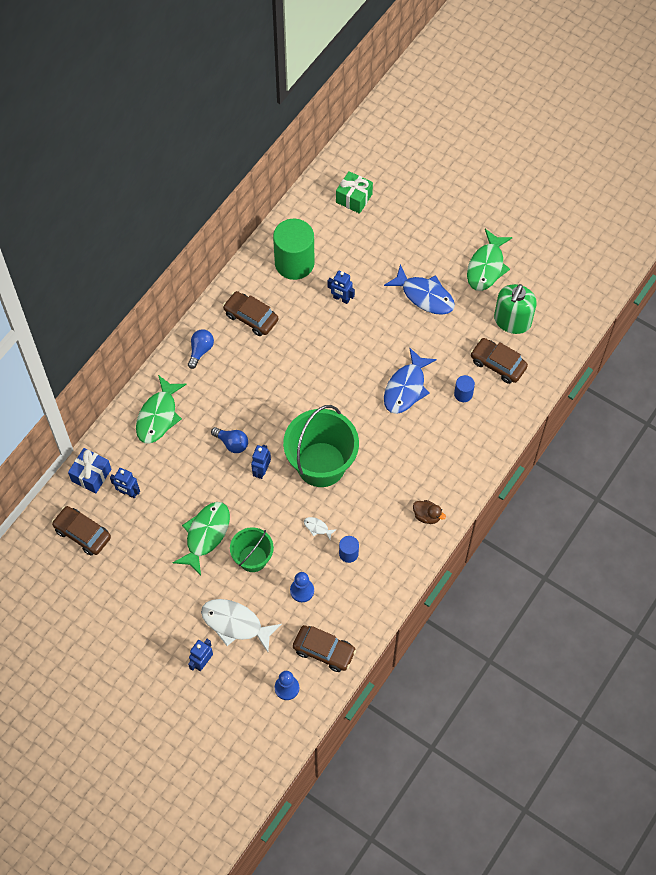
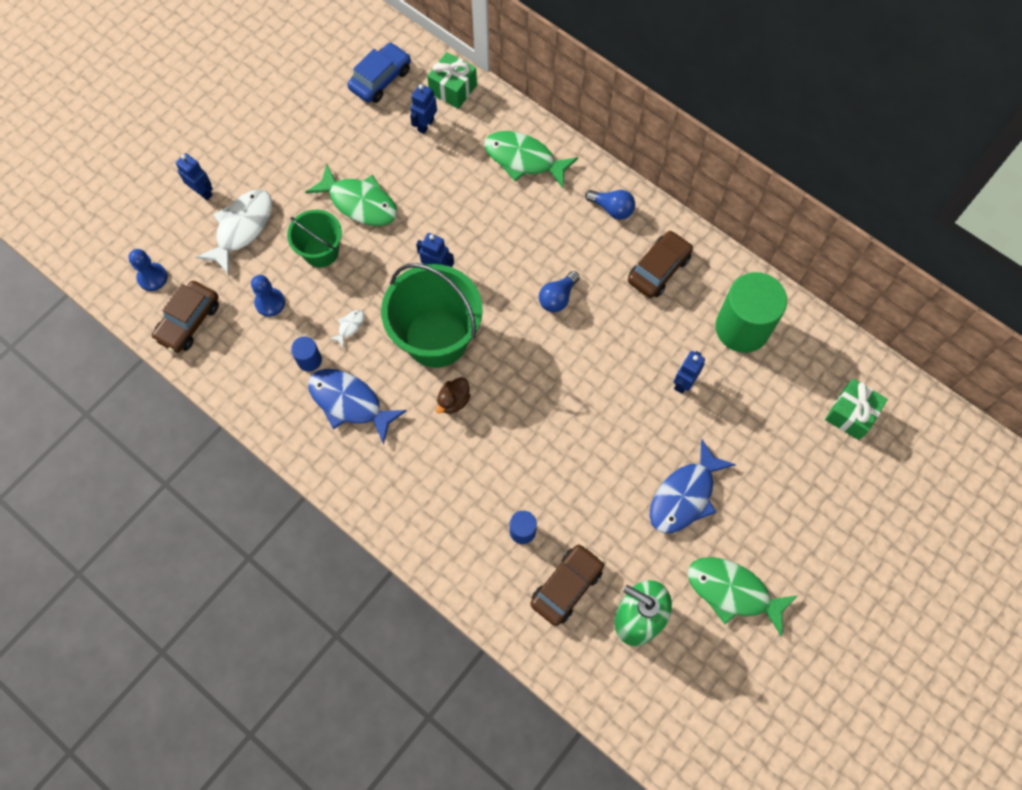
camera: 95 degrees right, 5 degrees up
brown car [52,506,111,556] -> blue car [347,43,411,103]
blue gift [68,448,111,493] -> green gift [427,52,477,109]
blue light bulb [211,427,248,453] -> blue light bulb moved to [539,271,579,312]
blue fish [384,348,437,414] -> blue fish moved to [308,369,407,445]
brown duck [413,500,446,524] -> brown duck moved to [436,377,471,414]

